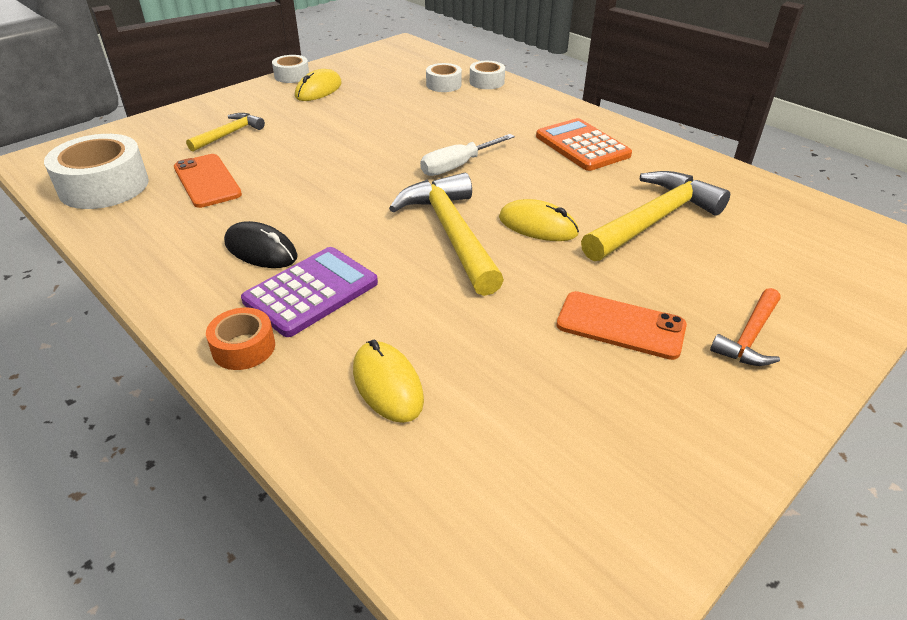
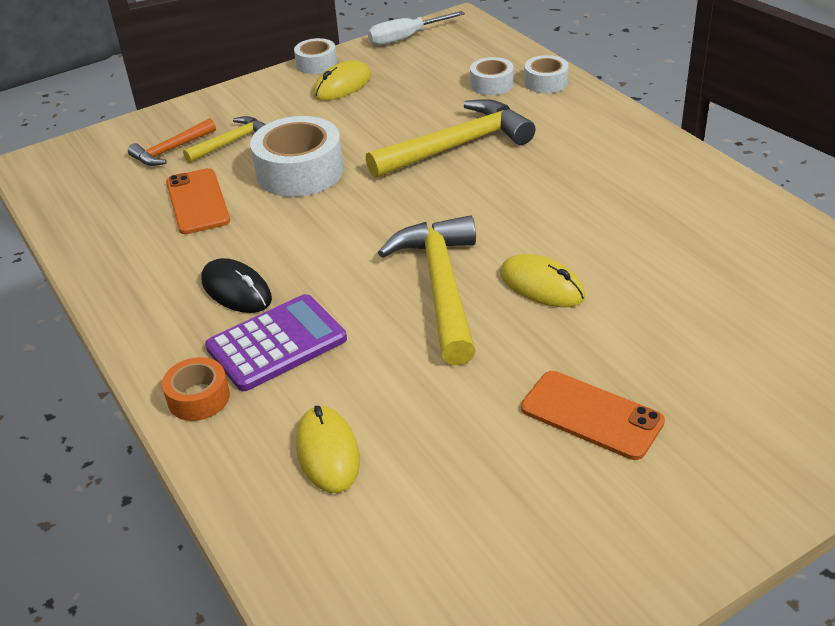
camera: 15 degrees right, 0 degrees up
white tape [44,134,149,209] -> white tape moved to [250,116,343,197]
white screwdriver [420,134,515,176] -> white screwdriver moved to [368,11,465,45]
orange calculator [536,118,632,171] -> none
yellow hammer [581,171,730,261] -> yellow hammer moved to [366,99,536,178]
orange hammer [710,288,780,366] -> orange hammer moved to [128,118,216,166]

